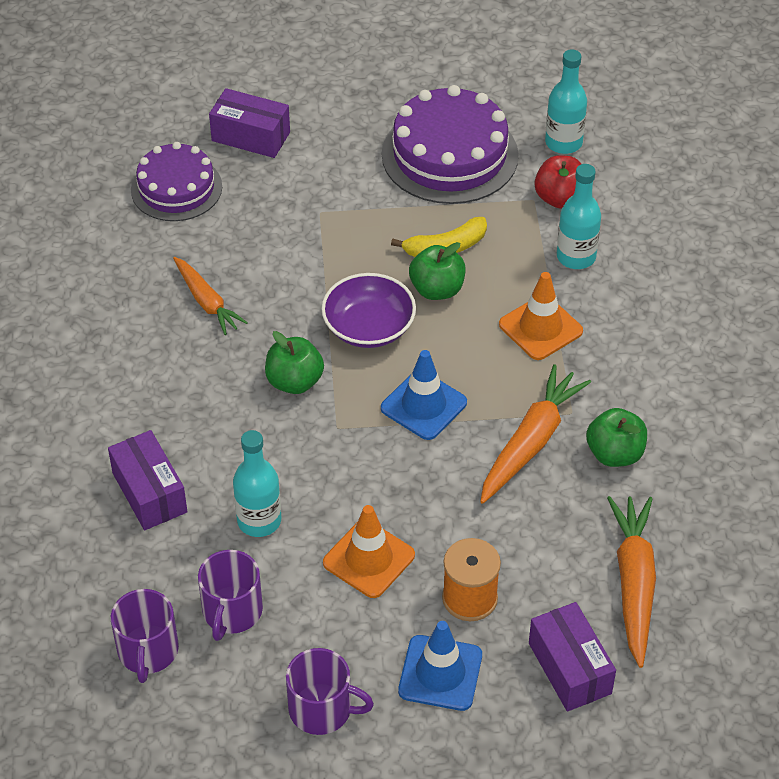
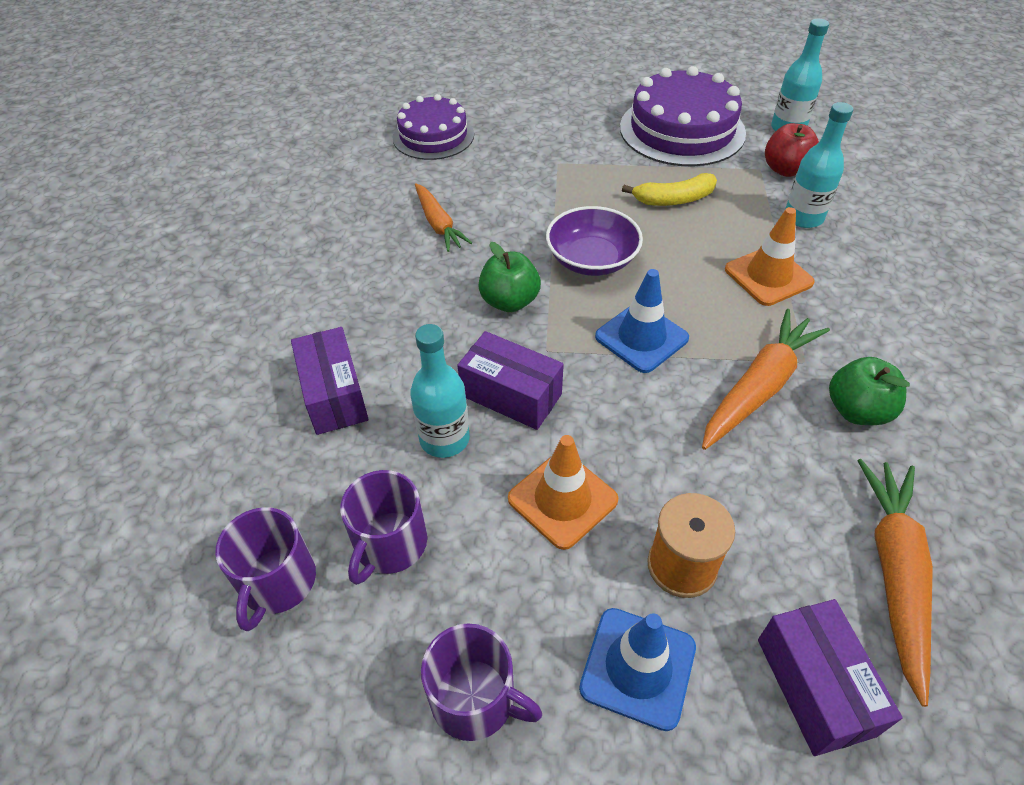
camera: 10 degrees right, 0 degrees up
purple box [209,88,290,158] -> purple box moved to [457,331,564,430]
green apple [409,242,465,300] -> none

